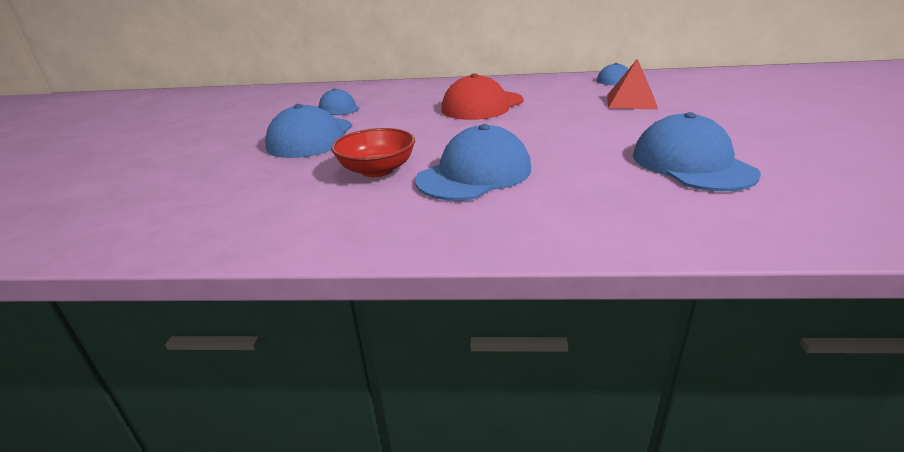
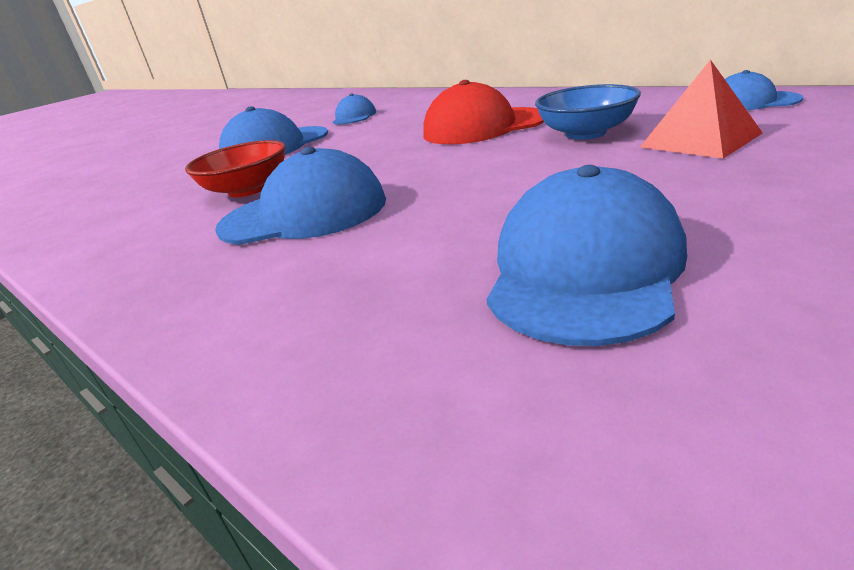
camera: 40 degrees right, 0 degrees up
none -> blue bowl [535,84,641,140]

